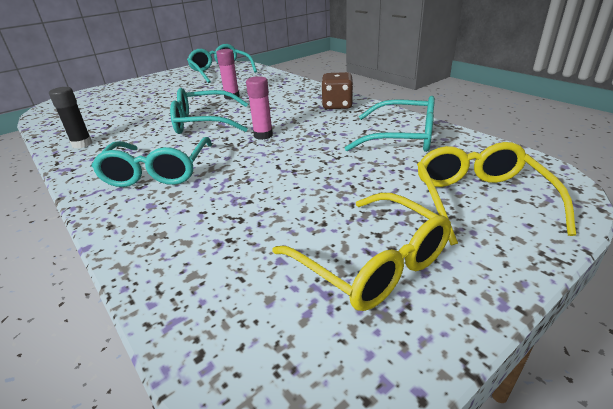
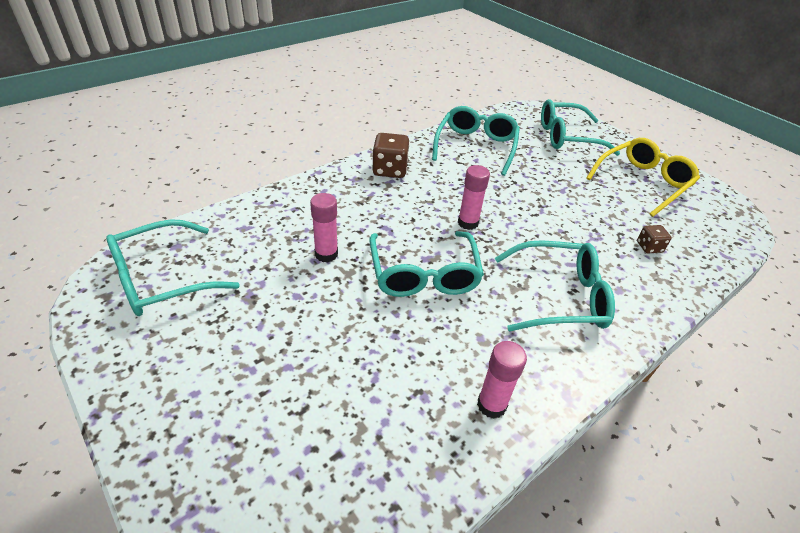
camera: 95 degrees left, 10 degrees up
black glue stick [49,87,92,148] -> pink glue stick [477,341,527,419]
yellow glasses [417,142,576,246] -> turquoise glasses [541,99,620,156]
none -> brown dice [637,225,672,253]

